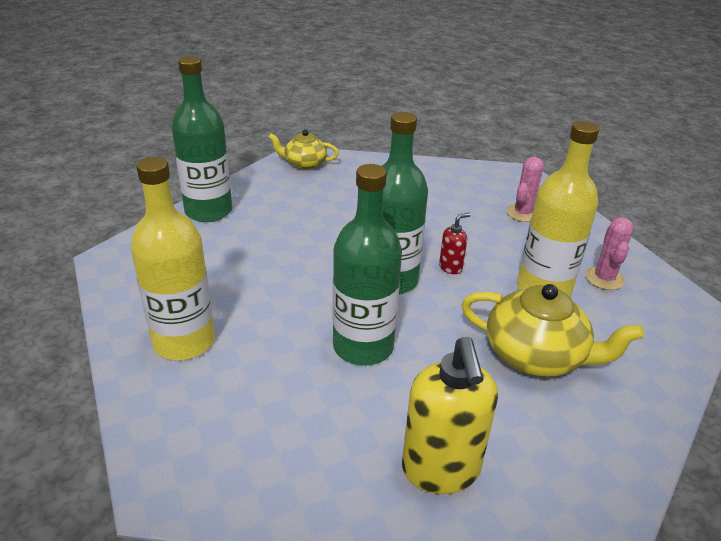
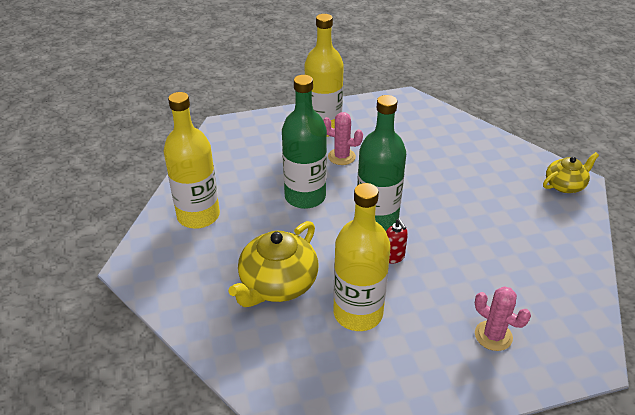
camera: 100 degrees right, 5 degrees up
green bottle [172,56,232,222] -> none
yellow teapot [269,130,339,170] -> yellow teapot turned 45 degrees clockwise [543,152,599,193]
yellow soap dispenser [402,337,498,494] -> yellow bottle [163,92,220,229]
pink cactus [585,217,634,290] -> pink cactus moved to [323,112,363,165]

